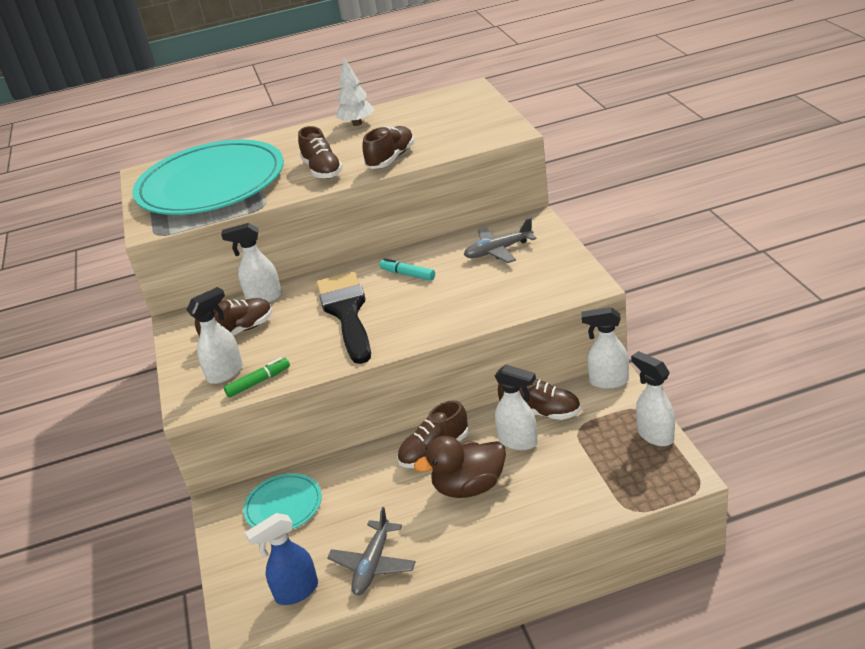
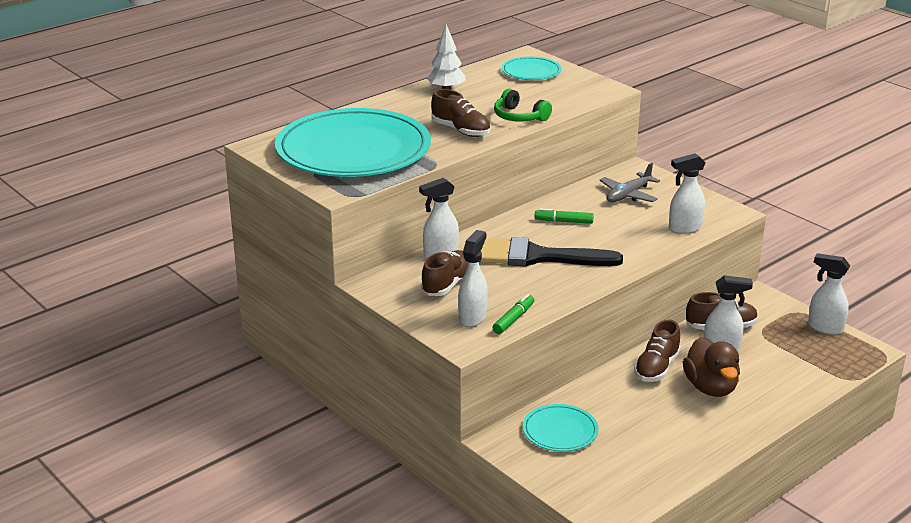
camera: 30 degrees left, 5 degrees down
blue spray bottle [245,513,318,605] -> none
black brush [316,271,371,364] -> black brush turned 45 degrees counterclockwise [481,237,623,267]
grey plane [327,507,416,595] -> none
brown shoe [362,126,414,169] -> green headphones [494,88,552,122]
turquoise marker [379,258,435,281] -> green marker [535,208,594,224]
brown duck [414,436,506,498] -> brown duck turned 60 degrees counterclockwise [683,337,740,397]
white spray bottle [581,307,629,389] -> white spray bottle moved to [669,153,706,234]
none -> turquoise plate [501,56,562,80]

